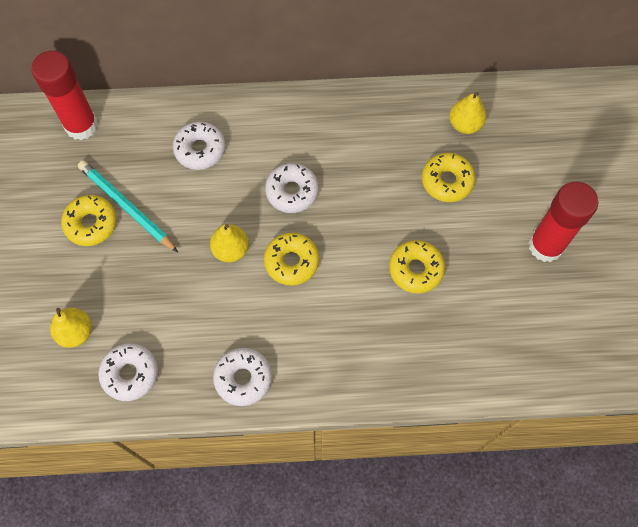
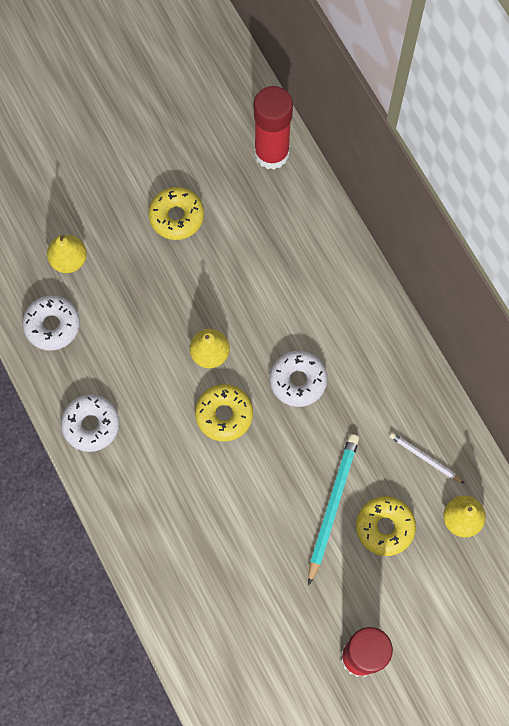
camera: 65 degrees right, 5 degrees up
turquoise pencil [78,160,178,252] -> turquoise pencil moved to [308,434,359,585]
white donut [173,121,225,170] -> none
yellow donut [389,240,445,294] -> none
none -> white pencil [389,432,465,484]

